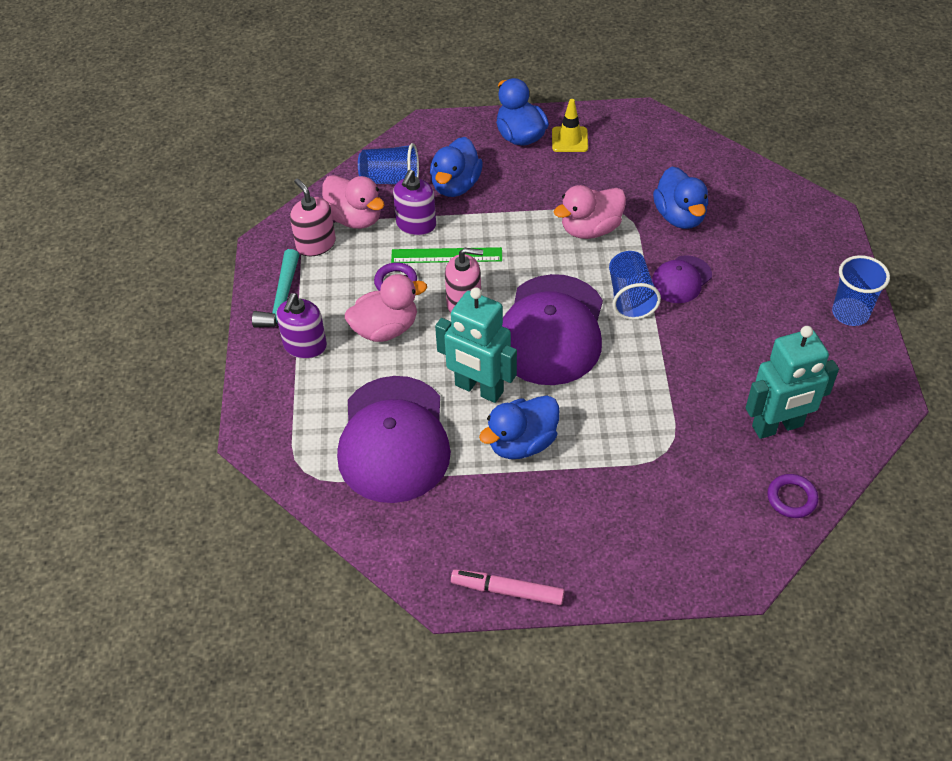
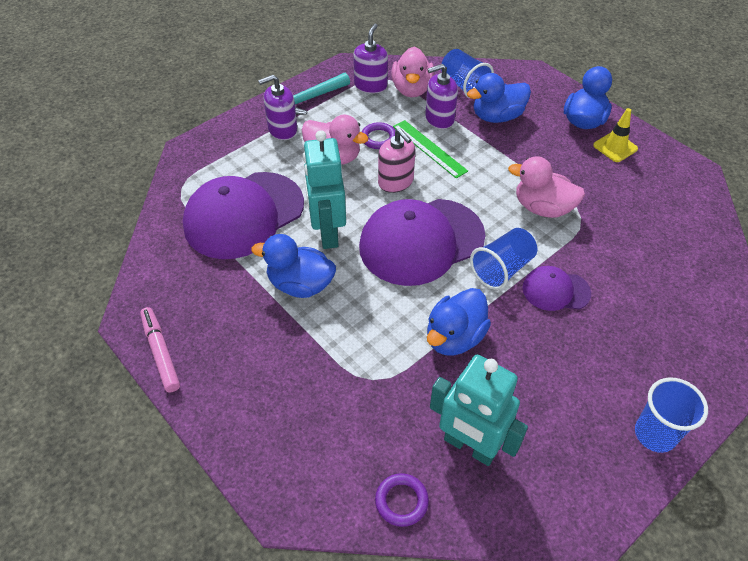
camera: 50 degrees right, 0 degrees up
pink soap dispenser [290,178,336,256] -> purple soap dispenser [353,24,388,94]
blue duck [653,167,708,229] -> blue duck moved to [427,288,491,356]

